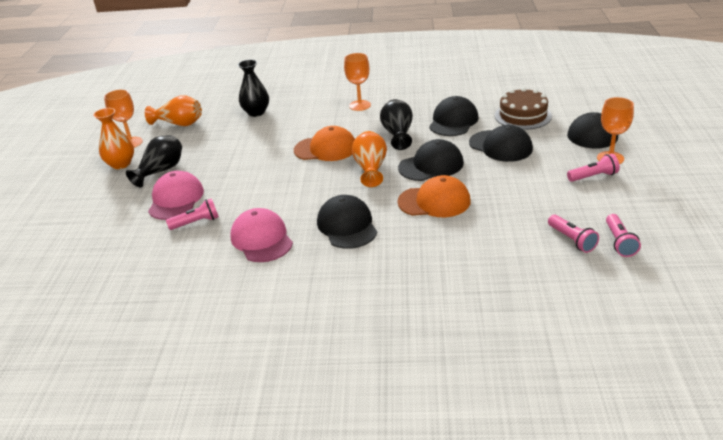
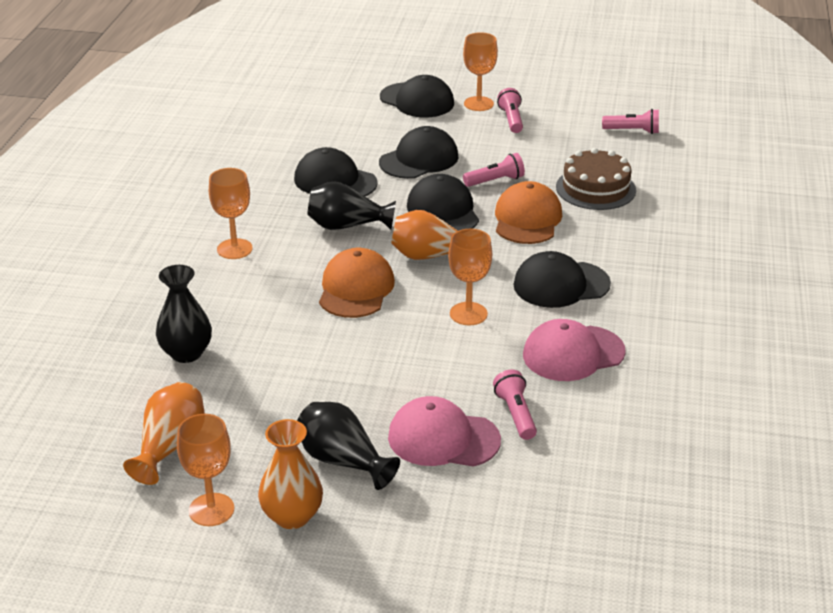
camera: 85 degrees left, 0 degrees up
brown cake [495,88,552,130] -> brown cake moved to [556,148,636,210]
pink flashlight [548,215,599,253] -> pink flashlight moved to [463,153,525,187]
none -> orange goblet [448,229,492,325]

